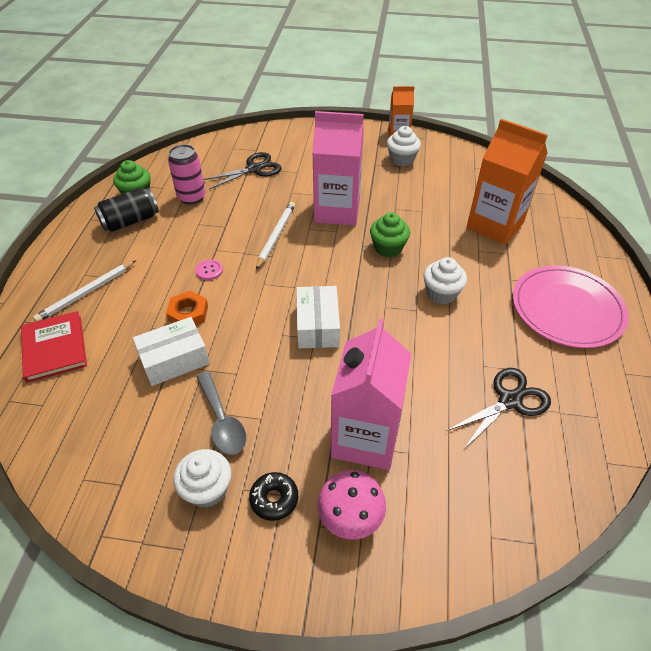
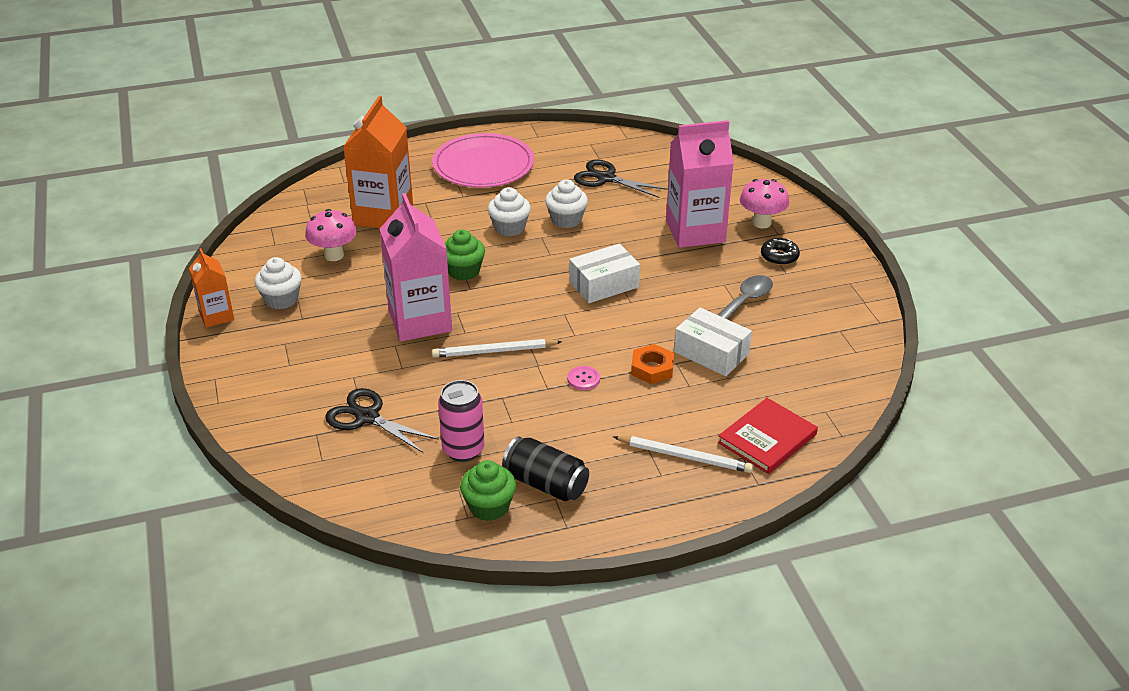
camera: 115 degrees left, 10 degrees down
white cupcake [173,449,231,508] -> white cupcake moved to [545,179,588,228]
none -> pink mushroom [305,209,357,261]

